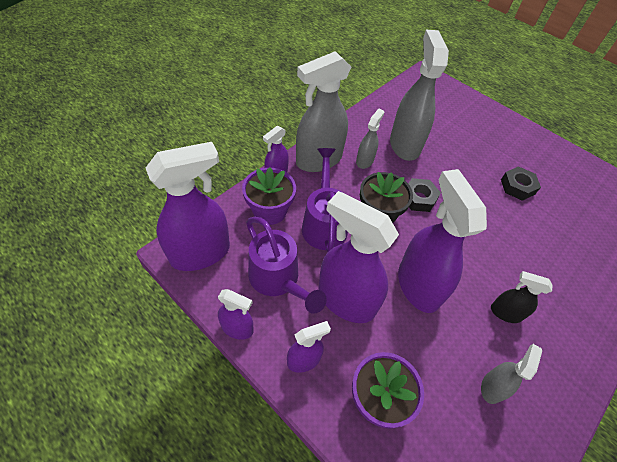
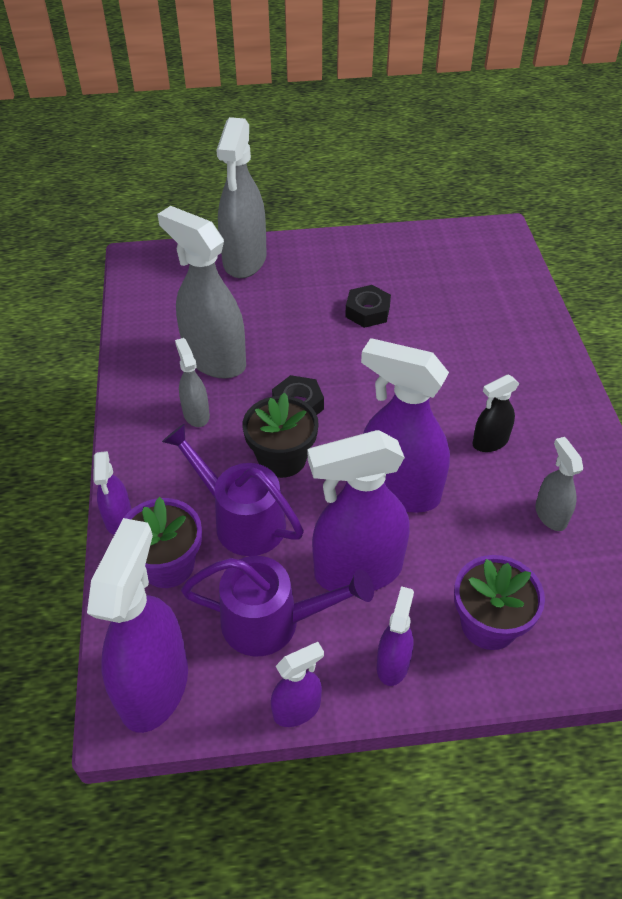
camera: 45 degrees left, 5 degrees down
grey spray bottle [296,51,351,172] -> grey spray bottle moved to [216,117,267,278]

